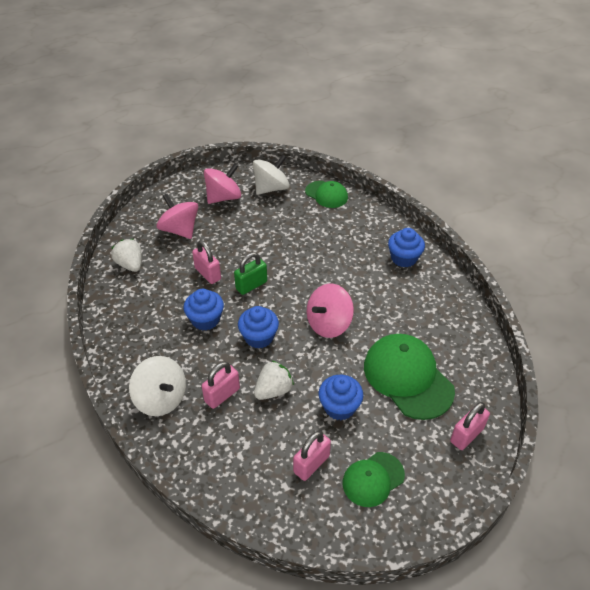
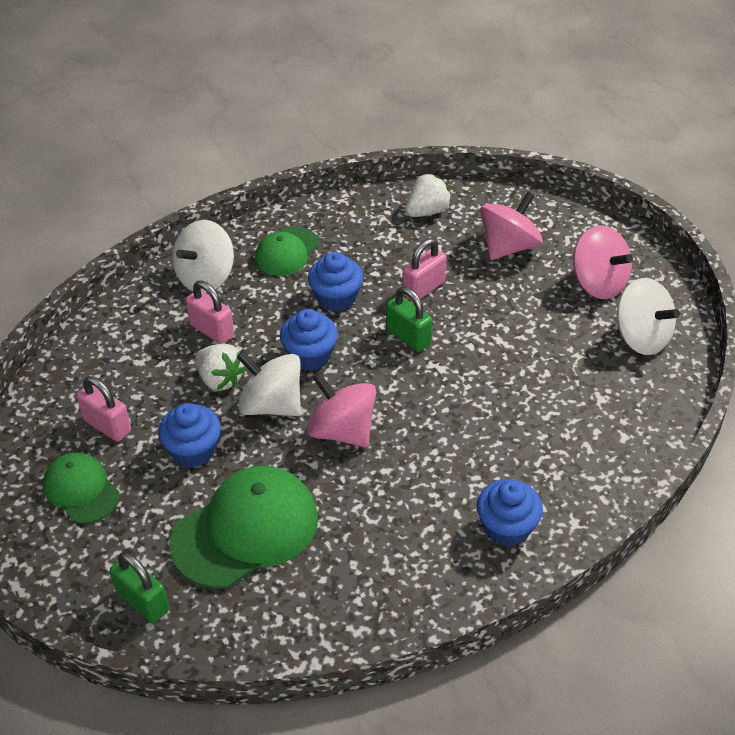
camera: 85 degrees right, 0 degrees up
green cap [305,181,348,208] -> green cap moved to [255,227,319,276]
pink padlock [450,402,490,450] -> green padlock [110,552,169,623]
none -> white spinning top [237,351,301,416]

